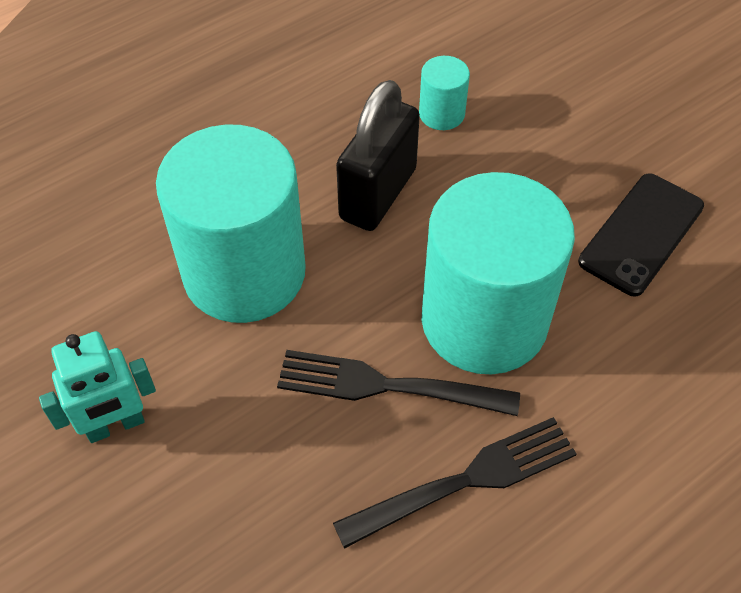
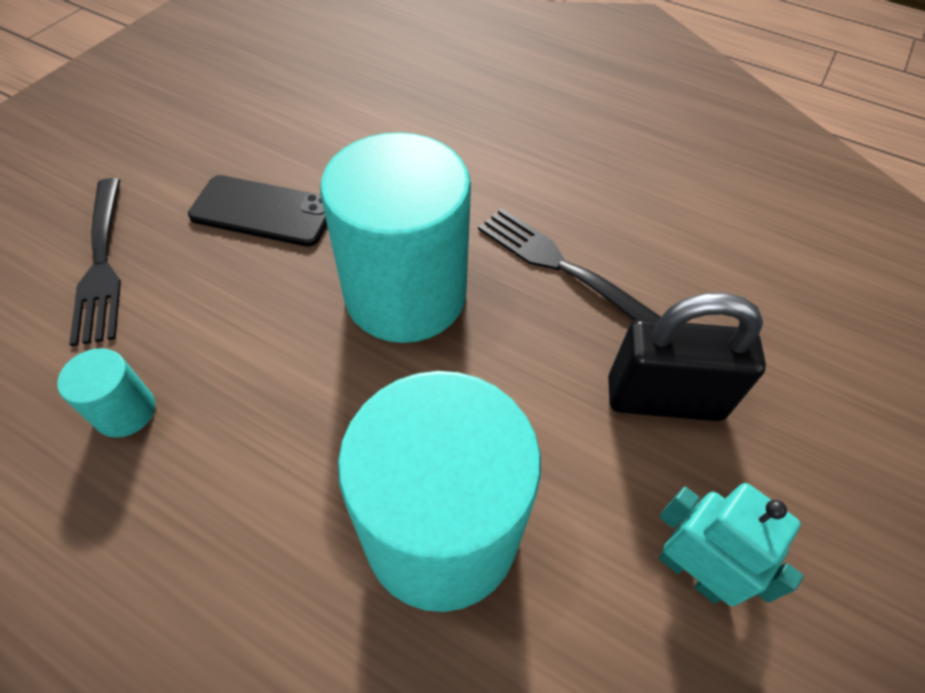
camera: 115 degrees left, 0 degrees up
black fork [277,350,520,416] -> black fork moved to [69,178,121,346]
black padlock [336,80,420,231] -> black padlock moved to [608,292,766,421]

